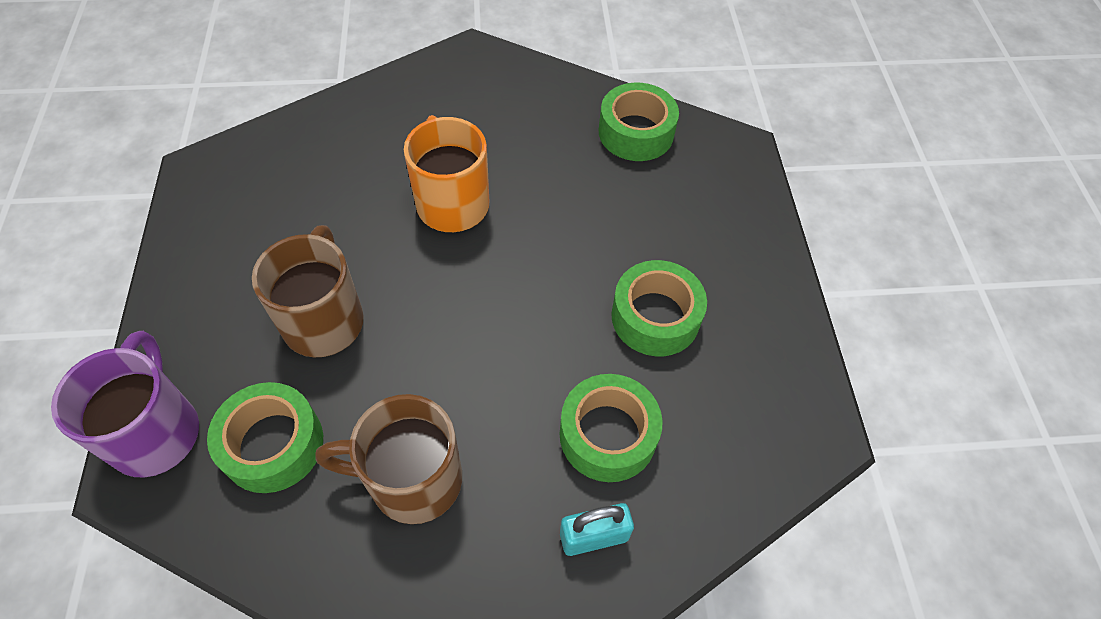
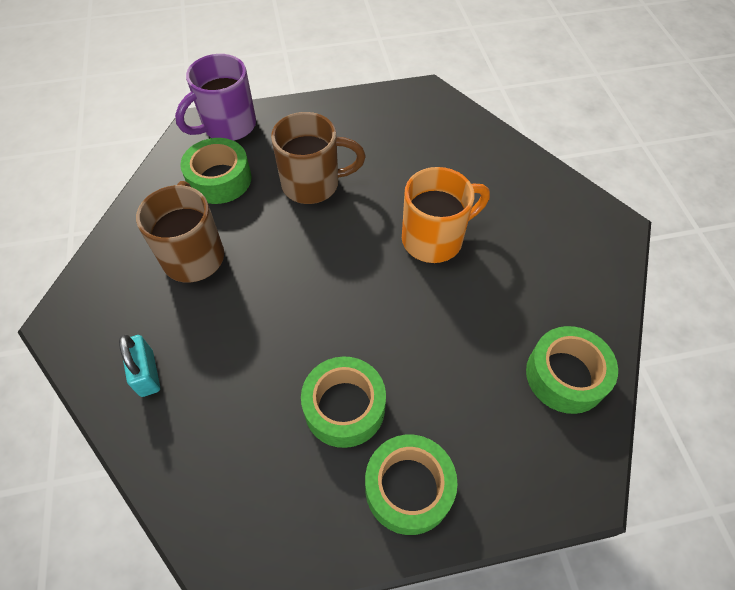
camera: 85 degrees right, 0 degrees up
purple mug [51,331,199,478] -> purple mug turned 150 degrees clockwise [175,54,256,141]
green tape [560,374,663,482] -> green tape moved to [365,435,458,535]

